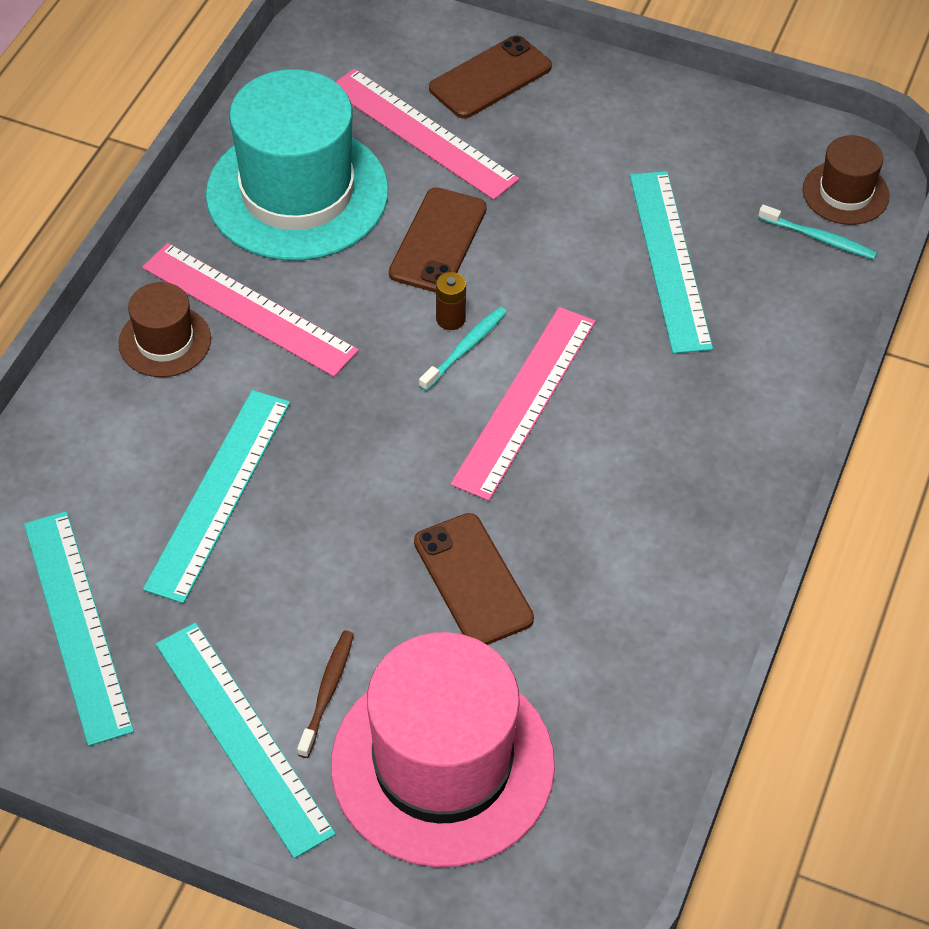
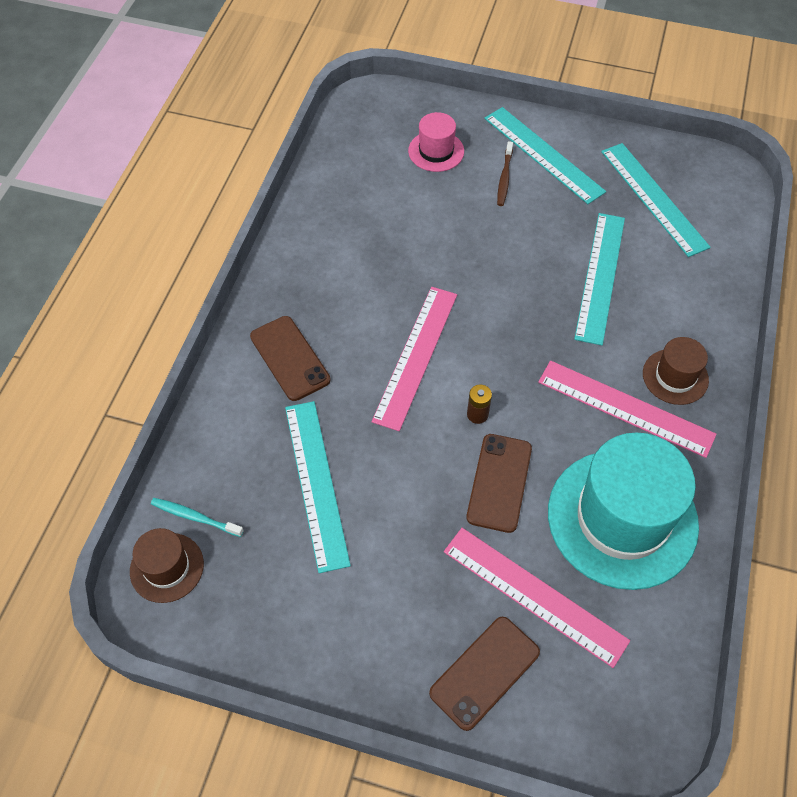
camera: 175 degrees right, 5 degrees up
pink hat [331,632,555,867] -> pink hat [408,112,464,172], size x0.48
brown phone [414,513,534,645] -> brown phone moved to [250,316,331,401]
turquoise toothbrush [419,307,506,391] -> none

